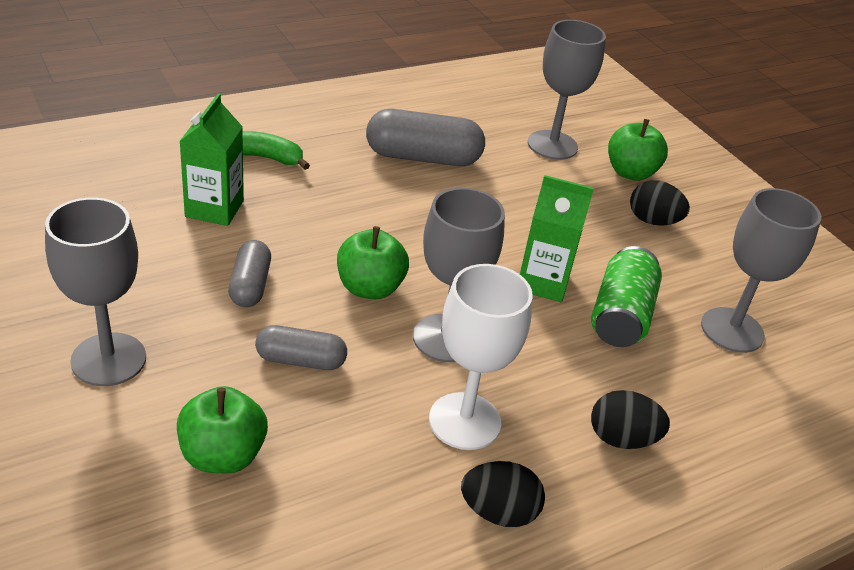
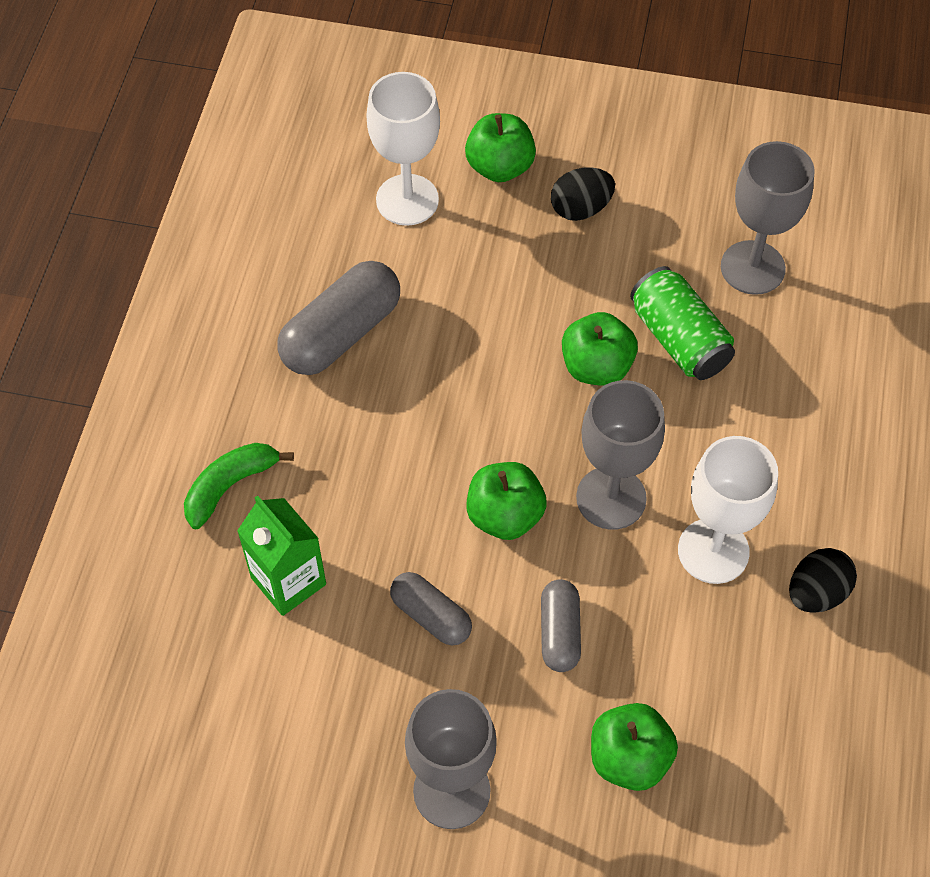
camera: 45 degrees left, 20 degrees up
grey capsule [255,325,347,370] -> grey capsule turned 45 degrees counterclockwise [541,579,581,672]
green carton [520,175,594,302] -> green apple [562,312,638,386]
grey goblet [528,20,606,160] -> white goblet [366,72,440,226]
black egg [591,390,670,449] -> none

